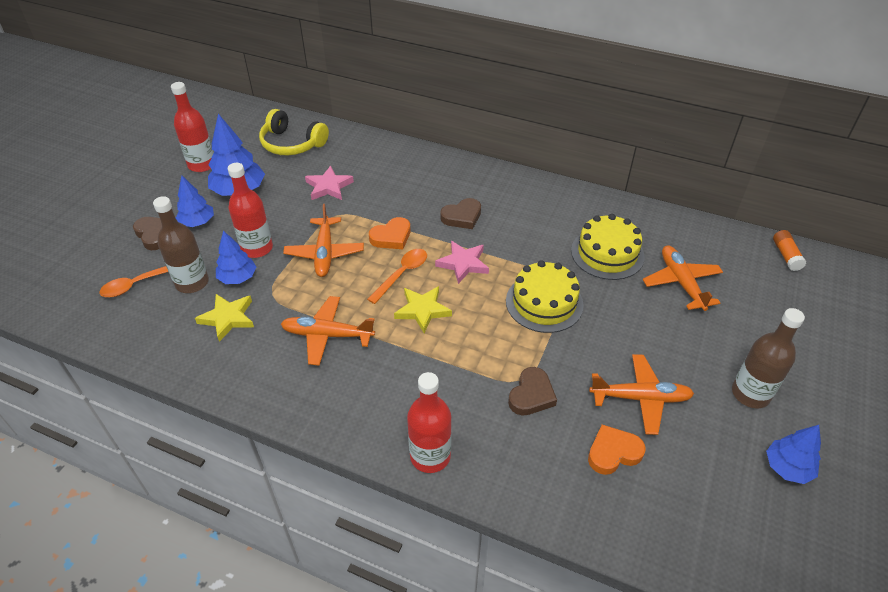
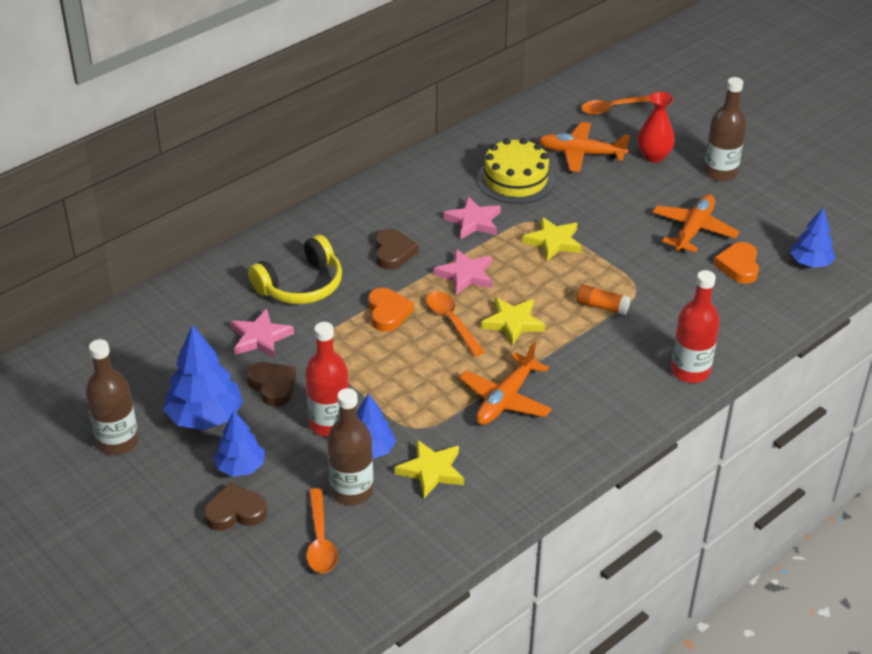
camera: 65 degrees left, 5 degrees down
red bottle [171,82,214,172] -> brown bottle [86,339,139,455]
yellow headphones [259,109,329,155] -> yellow headphones moved to [248,235,342,304]
orange plane [283,204,364,277] -> none
yellow cake [506,260,584,333] -> yellow star [522,217,582,261]
brown heart [508,367,557,416] -> brown heart moved to [247,362,296,407]
blue tree [766,425,821,484] -> blue tree moved to [790,207,835,268]
orange glue stick [773,230,807,271] -> orange glue stick moved to [577,284,630,315]
none -> pink star [443,196,501,239]
none -> orange spoon [581,96,651,115]
none -> red vase [637,92,675,163]

